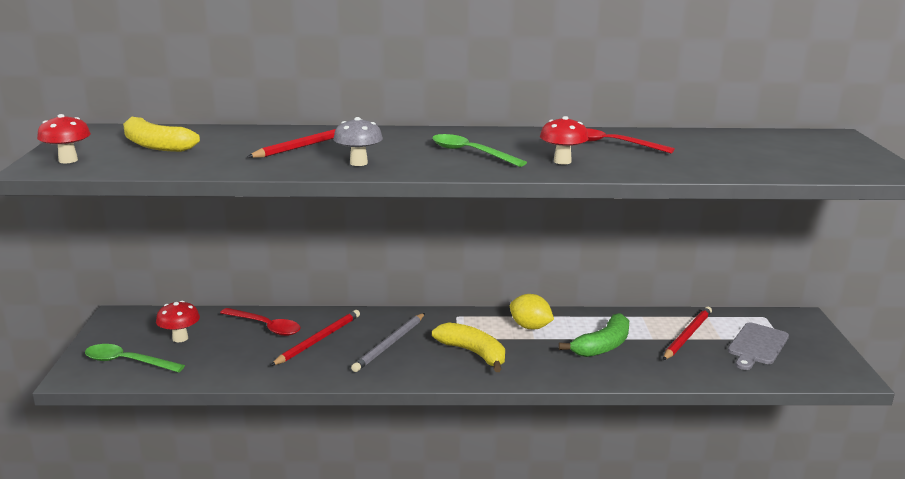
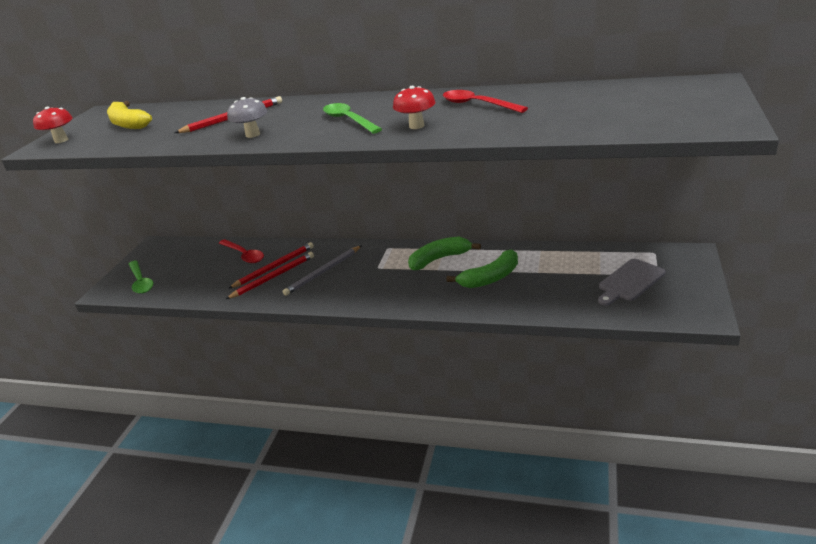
camera: 20 degrees right, 10 degrees up
green spoon [85,344,185,373] -> green spoon turned 150 degrees counterclockwise [129,260,154,294]
red mushroom [156,301,200,342] -> none
yellow banana [432,322,505,372] -> none
yellow lemon [510,294,554,329] -> green banana [408,237,481,270]
red pencil [663,307,712,360] -> red pencil moved to [226,252,314,299]

